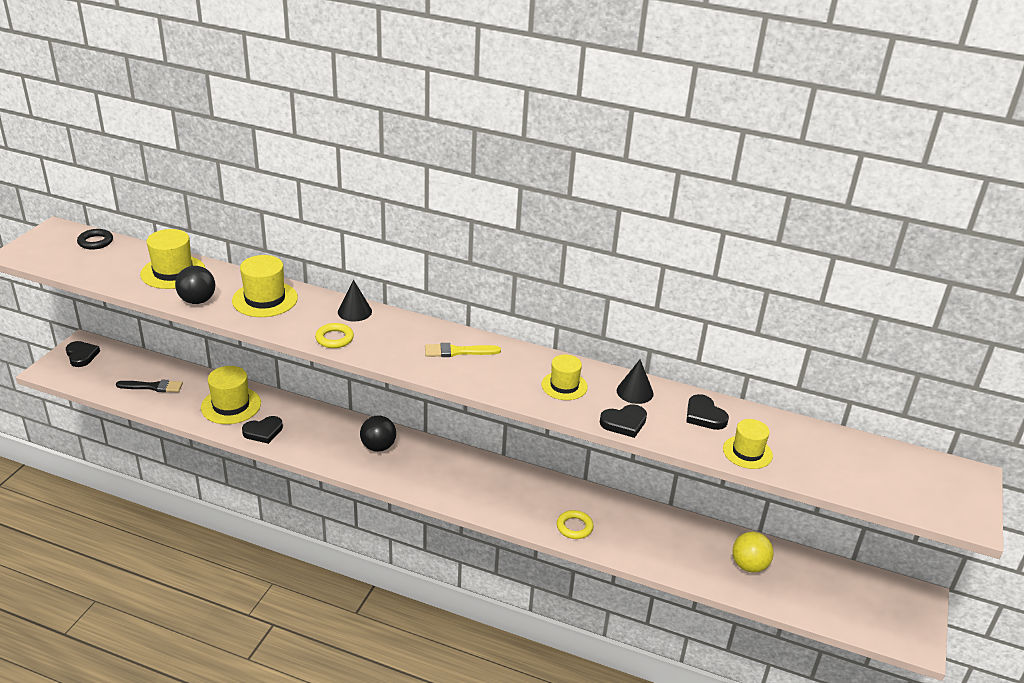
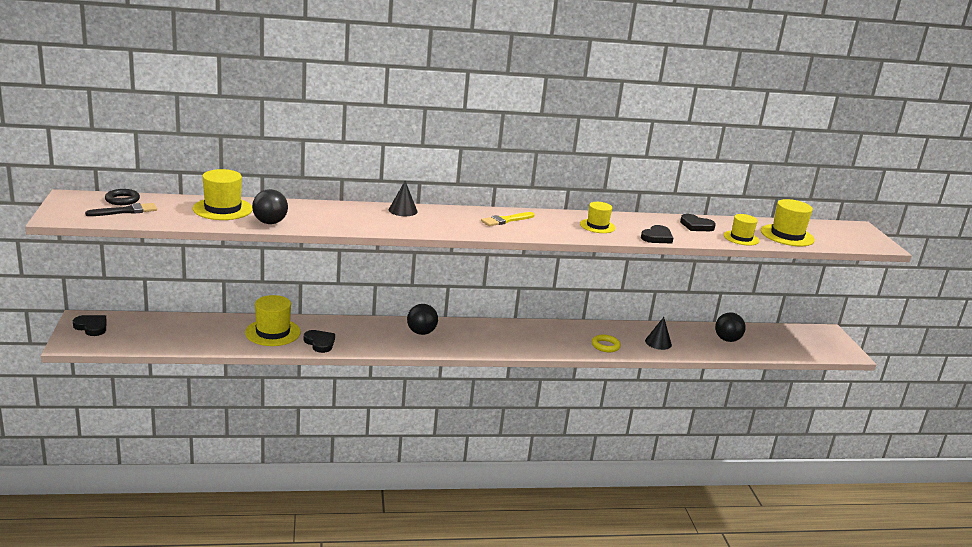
camera: 30 degrees left, 10 degrees down
black brush [116,380,183,392] -> black brush moved to [85,203,157,216]
yellow hat [232,255,298,317] -> yellow hat moved to [761,199,815,246]
black heart [242,416,283,444] -> black heart turned 75 degrees counterclockwise [304,330,335,353]
yellow ring [315,323,354,348] -> none
black cone [617,359,654,404] -> black cone moved to [645,317,672,350]
yellow ball [732,532,774,573] -> black ball [715,312,746,342]

